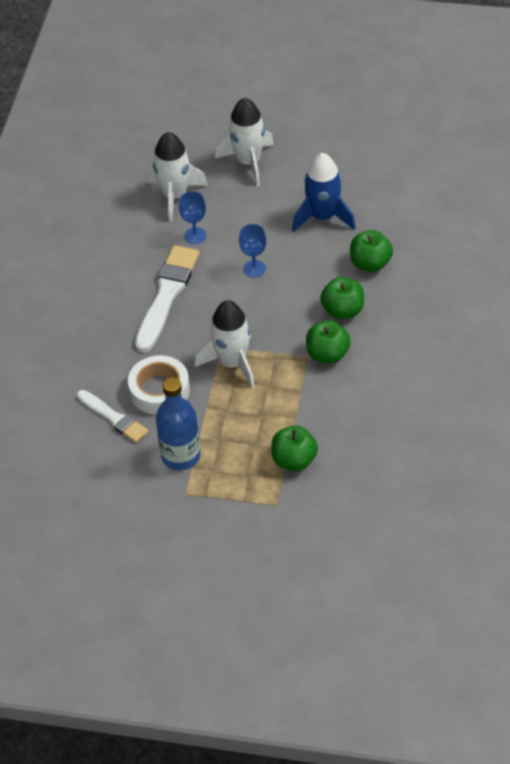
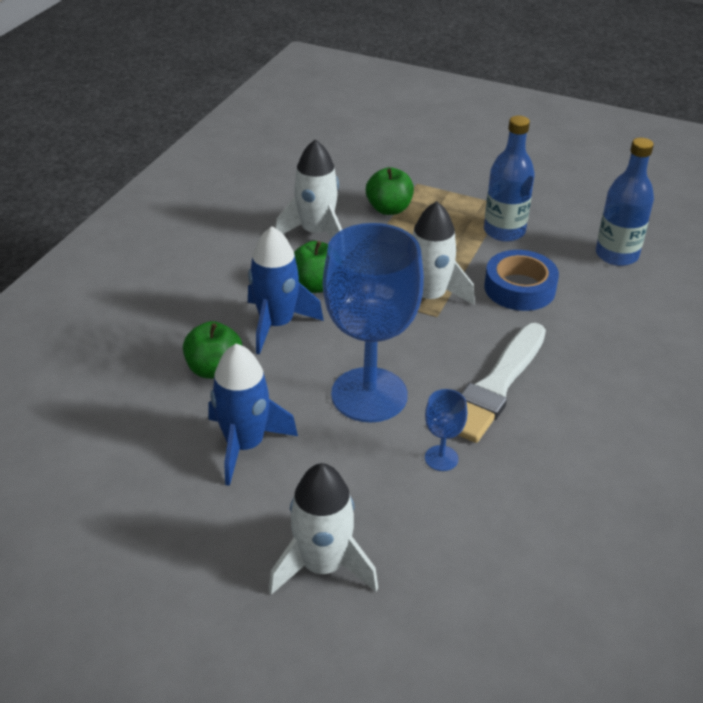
camera: 170 degrees left, 10 degrees down
white brush [77,390,148,443] -> none
white tape [128,355,190,415] -> blue tape [484,250,559,311]
white rocket [146,132,208,222] -> white rocket moved to [276,139,342,238]
blue goblet [239,224,267,277] -> blue goblet [323,223,424,423], size x2.42
green apple [320,277,364,320] -> blue rocket [248,226,324,355]
none -> blue bottle [596,138,654,266]

